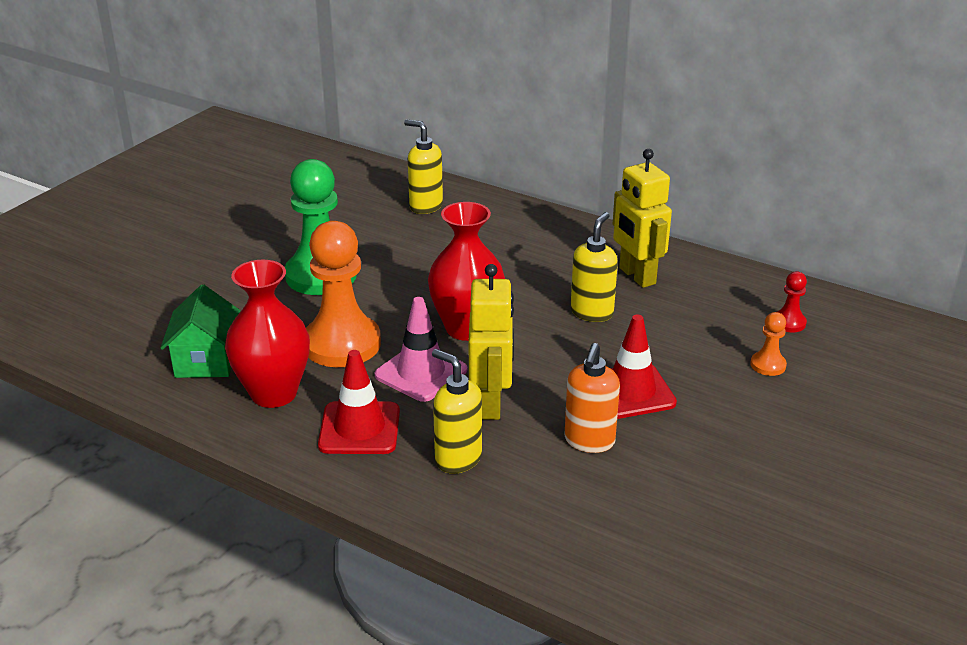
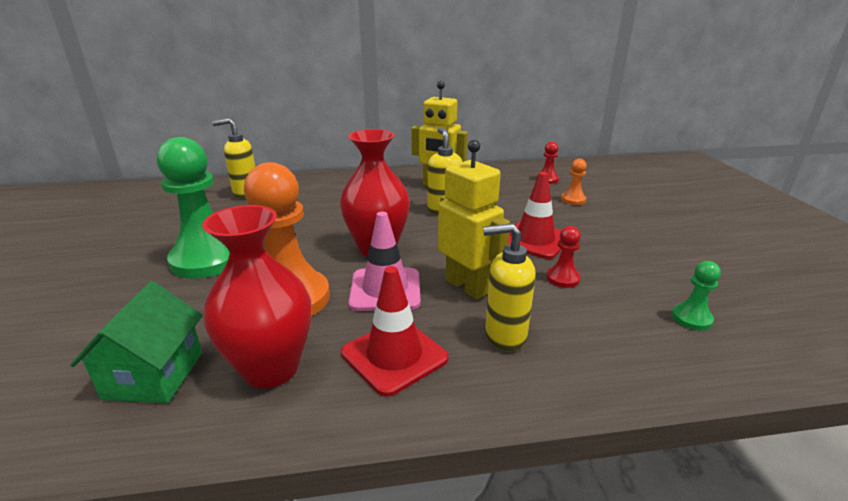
camera: 40 degrees left, 5 degrees down
green house [160,284,241,378] -> green house turned 45 degrees clockwise [70,281,203,403]
orange soap dispenser [564,343,620,453] -> red pawn [546,226,581,288]
none -> green pawn [672,261,721,330]

